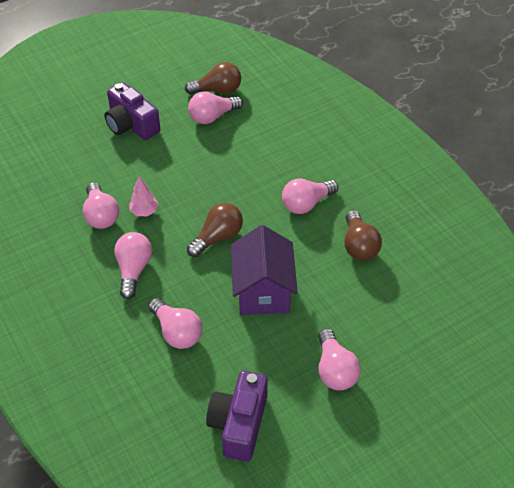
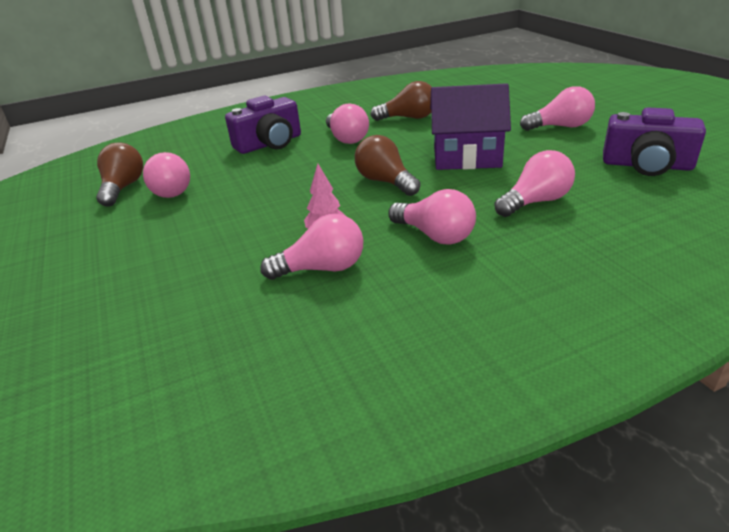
camera: 80 degrees left, 15 degrees down
purple camera [104,82,160,140] -> purple camera moved to [225,96,301,154]
pink light bulb [114,232,152,299] -> pink light bulb turned 150 degrees counterclockwise [388,189,476,245]

